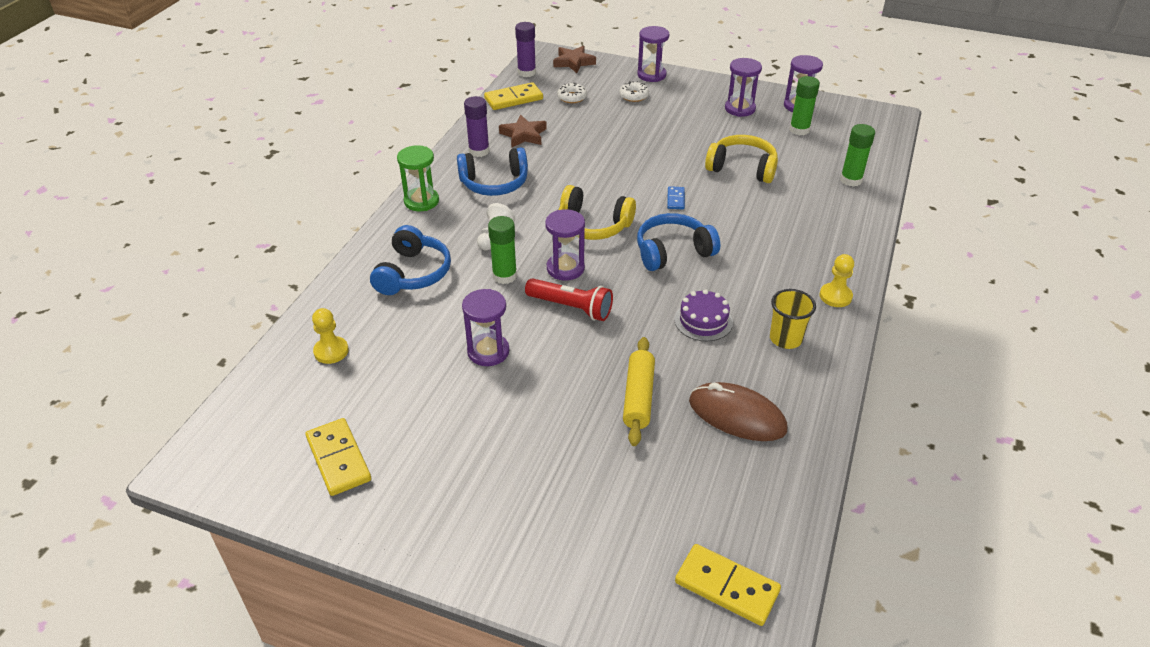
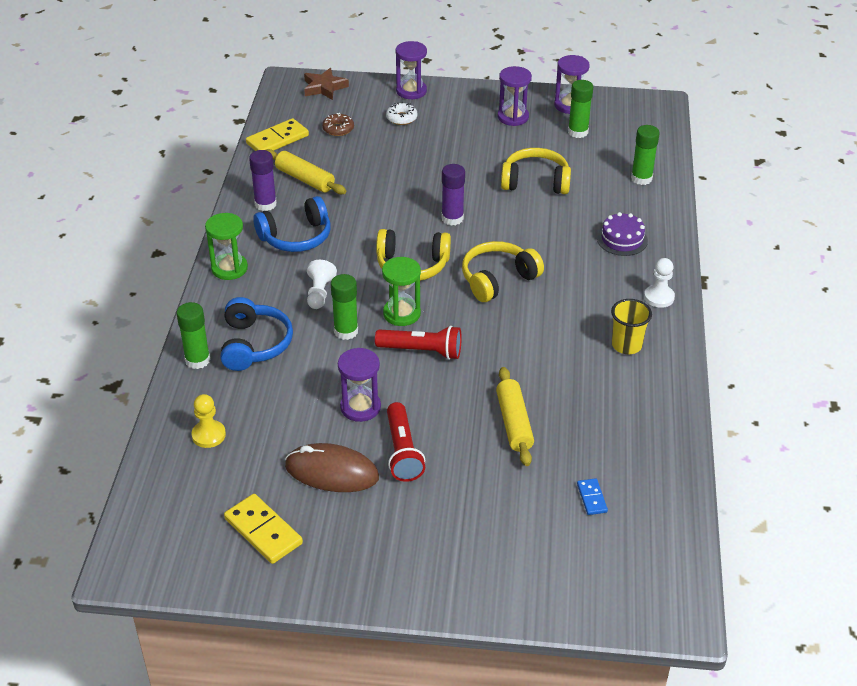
camera: 15 degrees left, 0 degrees up
brown star [499,115,547,147] -> yellow rolling pin [266,149,346,194]
purple glue stick [515,22,536,77] -> purple glue stick moved to [442,164,465,226]
purple hourglass [545,209,585,281] -> green hourglass [382,257,421,326]
white donut [557,83,587,103] -> brown donut [322,113,354,136]
blue headphones [637,213,720,271] -> yellow headphones [462,241,544,302]
blue domino [667,186,685,209] -> blue domino moved to [577,478,608,515]
purple cake [675,289,733,341] -> purple cake moved to [597,212,648,256]
yellow domino [675,544,781,626] -> none
brown mouse [689,382,788,441] -> brown mouse moved to [285,443,379,492]
yellow pawn [820,254,854,307] -> white pawn [644,258,675,308]
none -> green glue stick [177,302,210,369]
none -> red flashlight [387,402,425,482]

